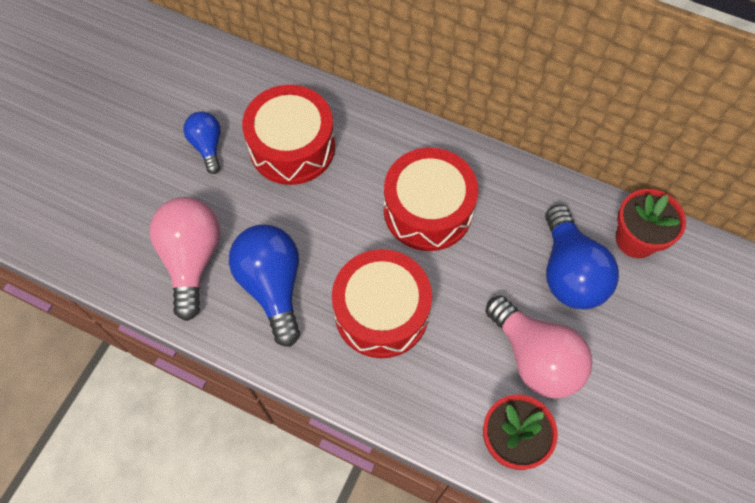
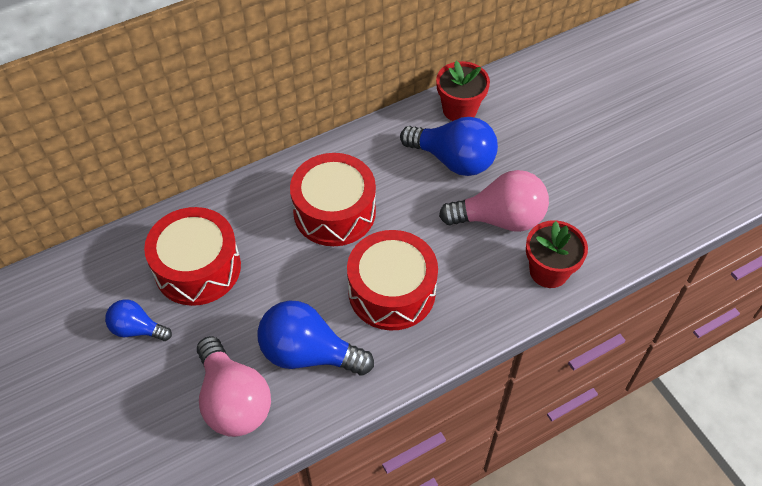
camera: 55 degrees left, 10 degrees down
pink light bulb [150,197,220,321] -> pink light bulb turned 150 degrees counterclockwise [197,336,271,437]

